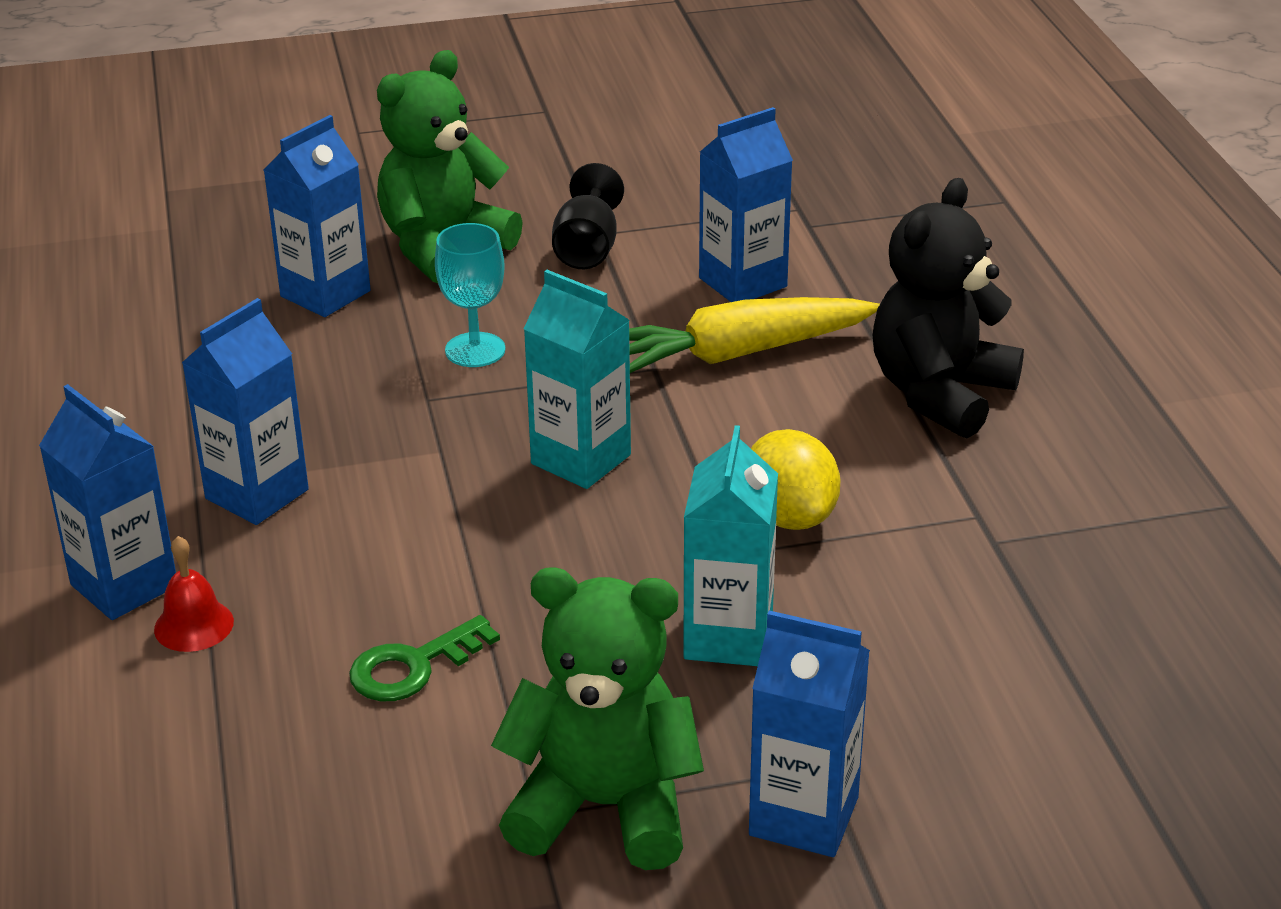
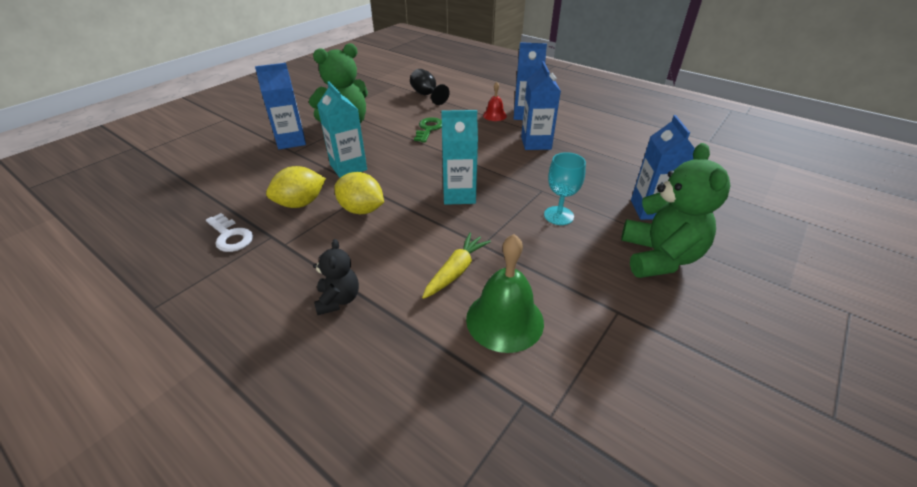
camera: 140 degrees right, 5 degrees up
black goblet [552,163,624,269] -> black goblet moved to [410,69,449,105]
yellow carrot [629,297,880,373] -> yellow carrot [422,233,491,299], size x0.63
blue carton [699,107,793,302] -> green bell [466,234,544,353]
black teddy bear [873,178,1024,438] -> black teddy bear [313,239,359,315], size x0.53
none -> white key [206,213,253,252]
none -> yellow lemon [266,166,326,208]

